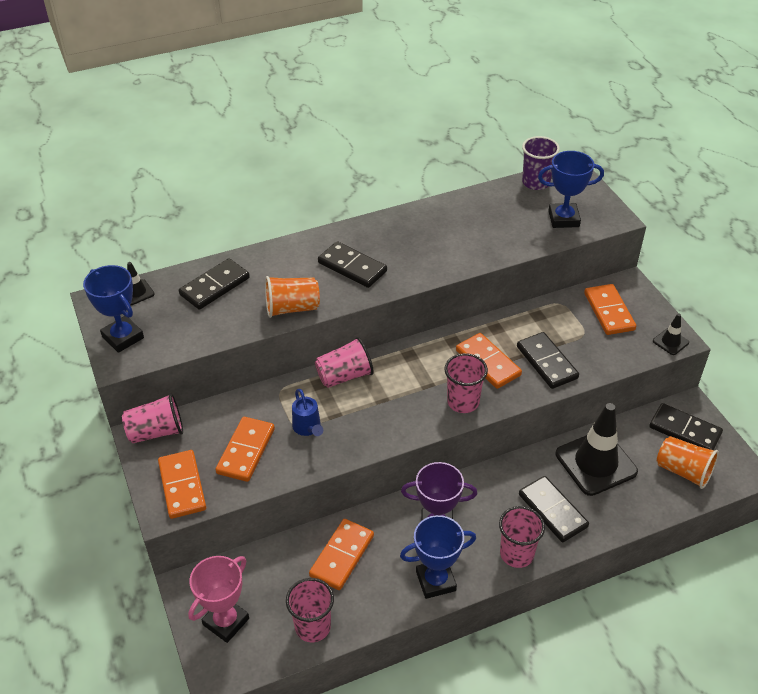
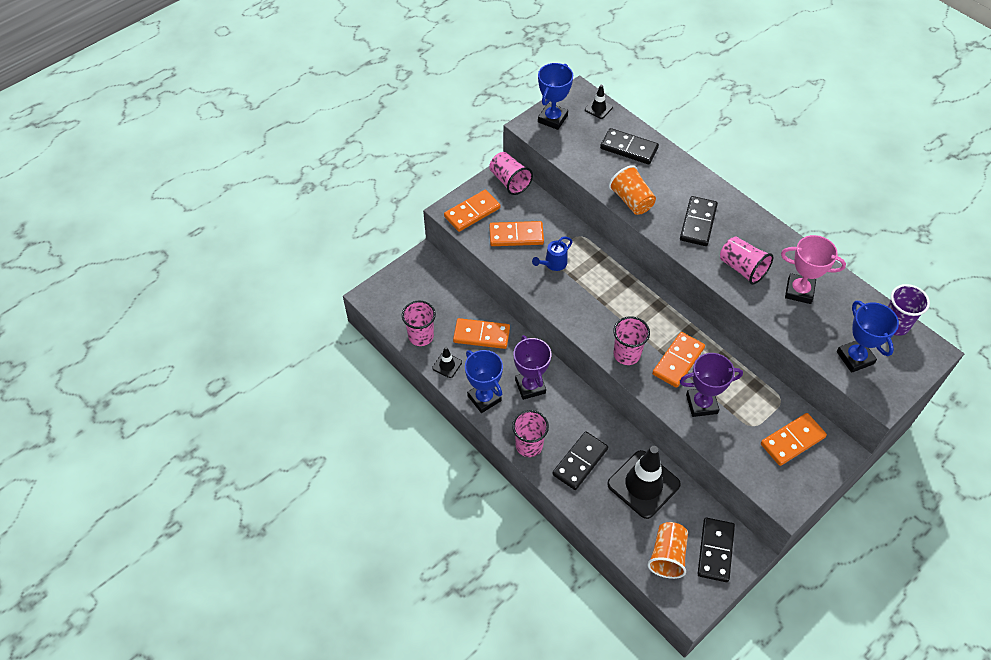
camera: 70 degrees right, 10 degrees up
pink trophy [188,556,249,643] -> pink trophy moved to [781,235,846,304]
pink cup [315,337,374,388] -> pink cup moved to [720,237,773,285]
black domino [517,332,579,389] -> purple trophy [680,353,743,417]
black traffic cone [653,313,689,355] -> black traffic cone moved to [432,347,462,378]

